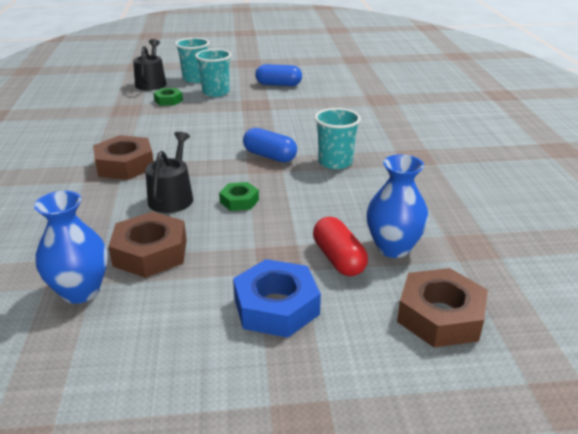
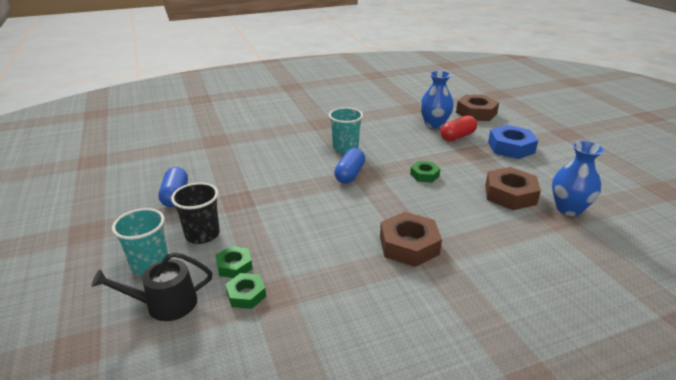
camera: 105 degrees left, 0 degrees up
black watering can [145,132,193,213] -> none
turquoise cup [195,49,231,97] -> black cup [171,182,220,244]
none -> green nut [225,273,266,309]

